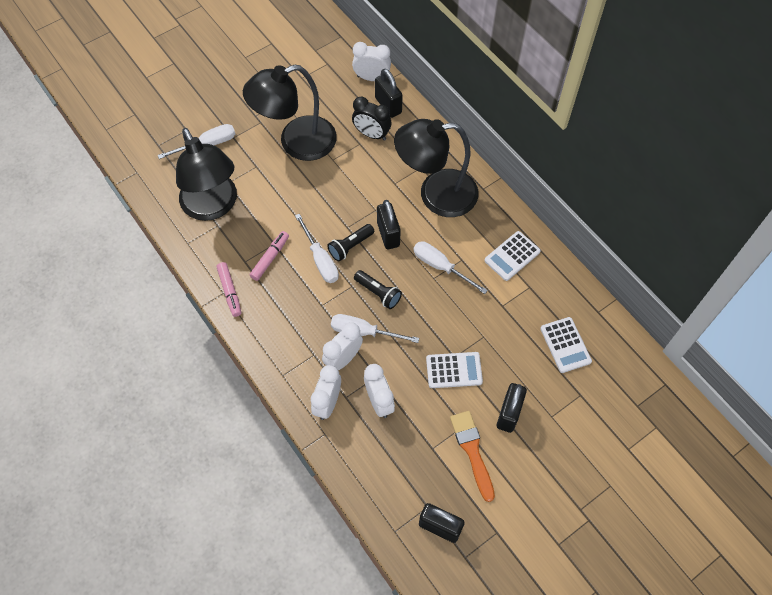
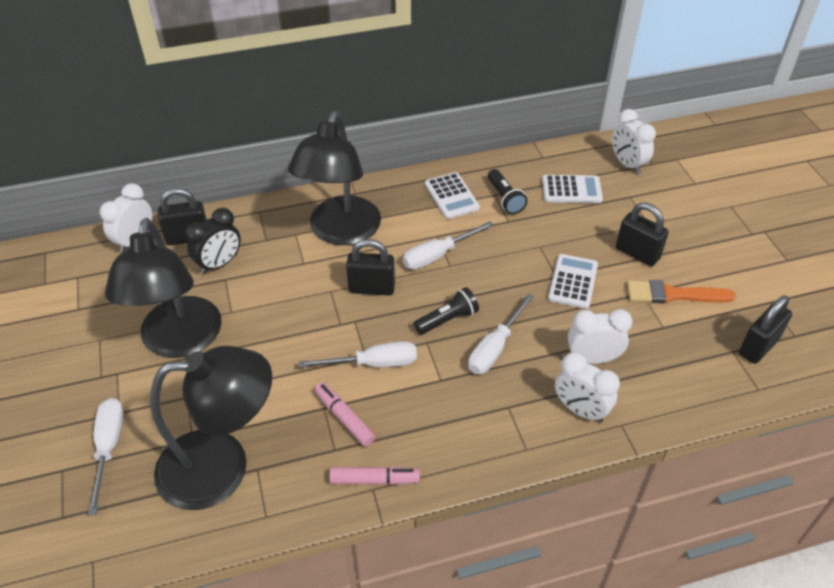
camera: 70 degrees left, 15 degrees down
white clock [322,322,363,371] -> white clock moved to [612,109,656,174]
black flashlight [327,224,374,261] -> black flashlight moved to [488,169,527,214]

